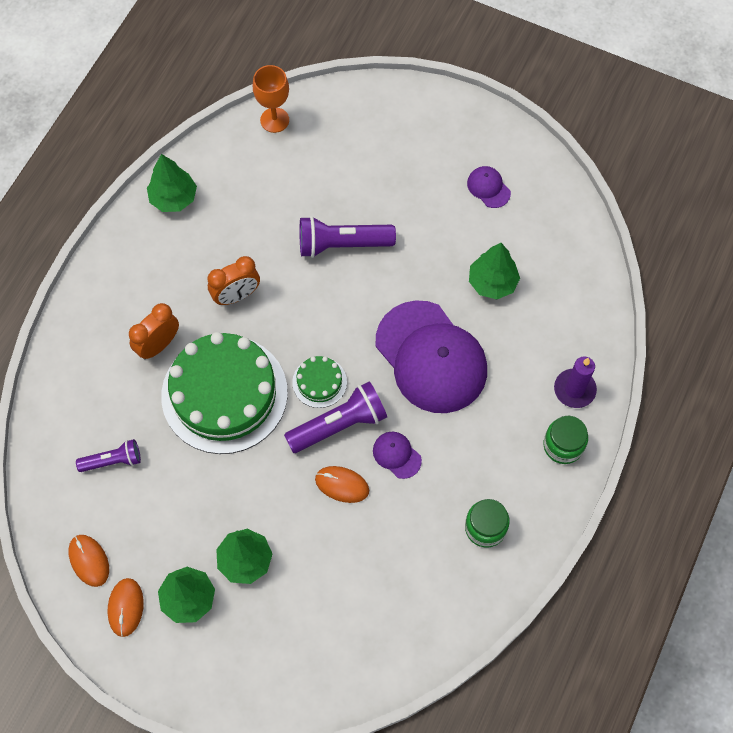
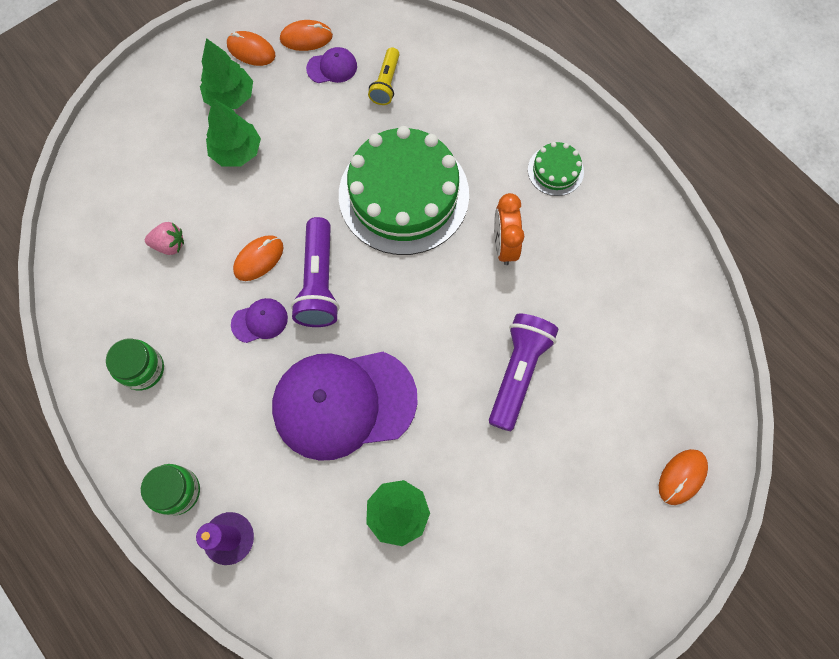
camera: 115 degrees right, 5 degrees up
purple flashlight [76,439,141,472] -> yellow flashlight [368,47,400,105]
orange clock [129,303,179,359] -> none
green tree [147,154,197,212] -> none
orange goblet [253,65,289,133] -> none
green cake [292,356,347,408] -> green cake moved to [528,142,584,196]
purple cap [467,166,511,208] -> purple cap moved to [306,47,357,83]
none -> pink strawberry [145,222,184,255]
none -> orange mouse [659,449,708,505]

